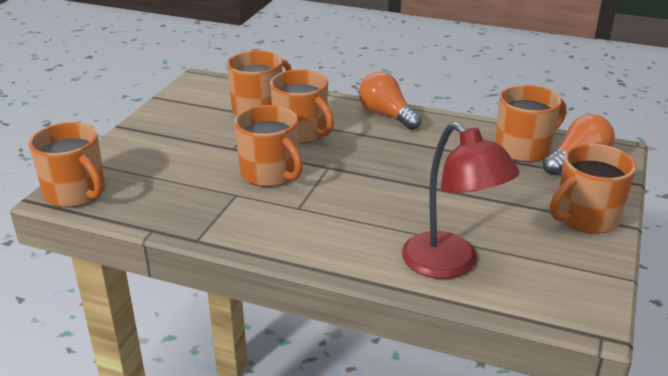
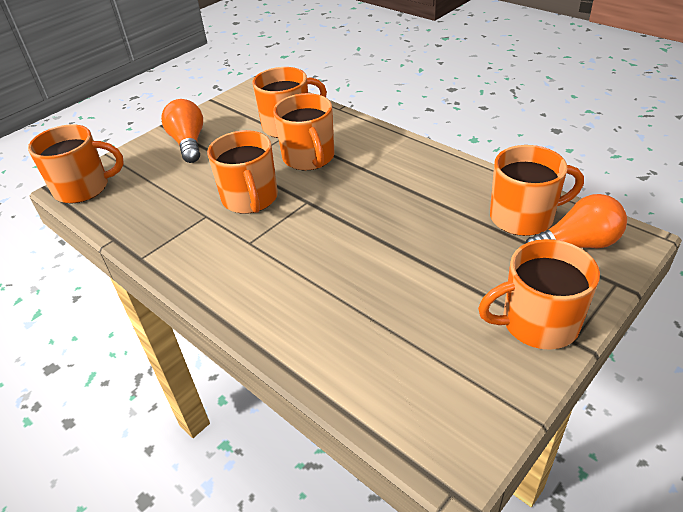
camera: 25 degrees right, 10 degrees up
orange mug [29,122,105,207] -> orange mug turned 75 degrees counterclockwise [28,124,124,204]
orange light bulb [359,72,422,130] -> orange light bulb moved to [161,99,203,163]
red lamp [402,122,520,279] -> none

